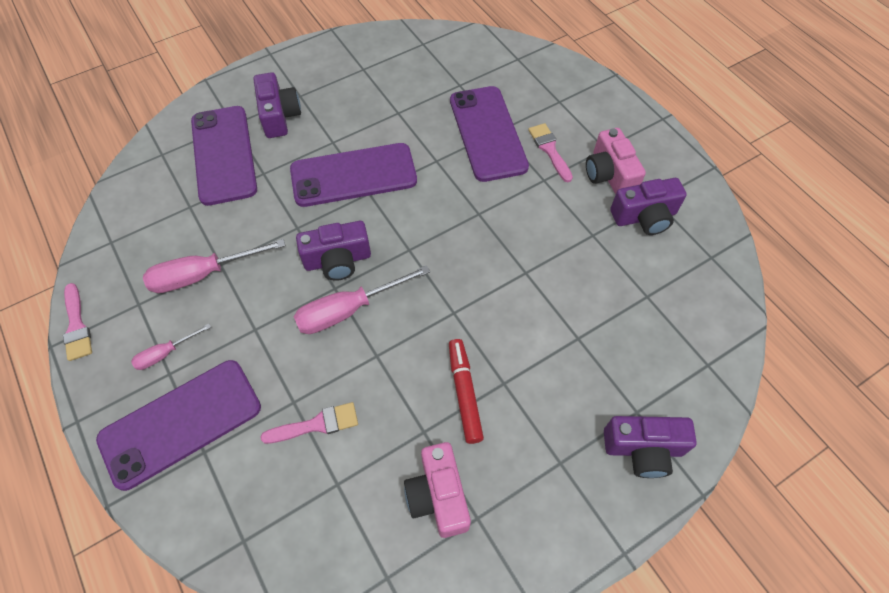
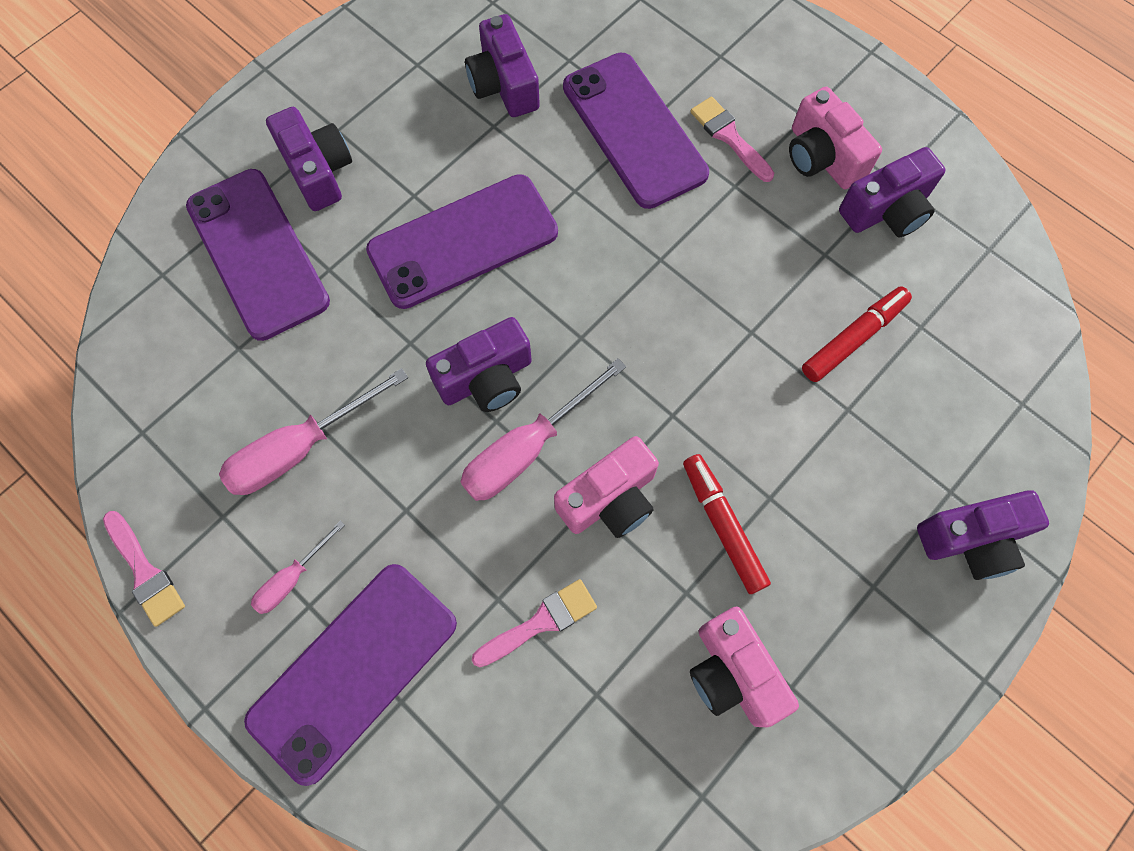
camera: 15 degrees left, 10 degrees up
none -> purple camera [465,14,540,117]
none -> pink camera [554,436,659,538]
none -> red marker [802,287,912,382]

